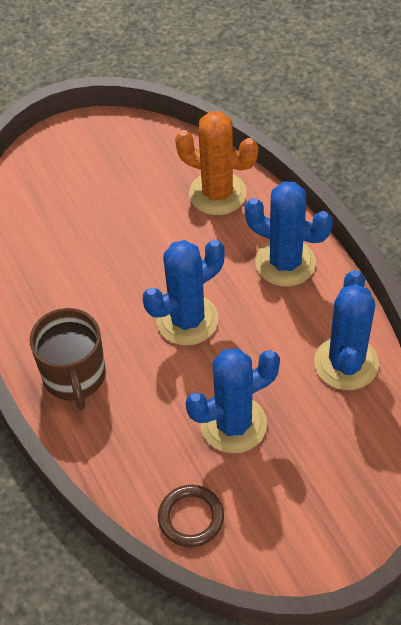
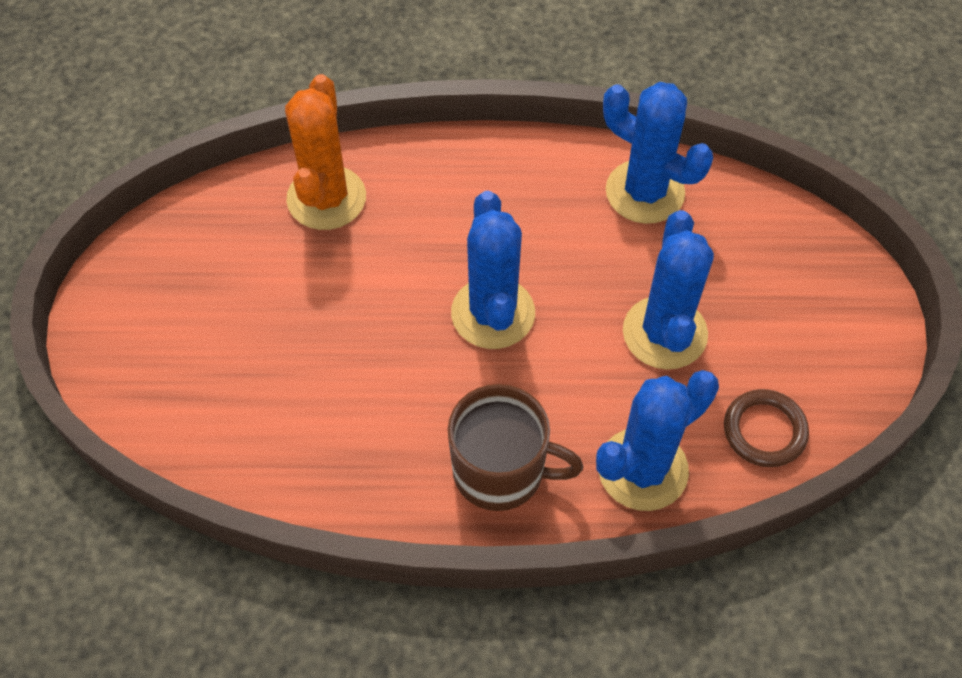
camera: 65 degrees left, 5 degrees up
orange cactus [175,111,258,215] -> orange cactus turned 45 degrees counterclockwise [285,74,366,230]
blue cactus [245,181,333,287] -> blue cactus moved to [596,370,719,511]

